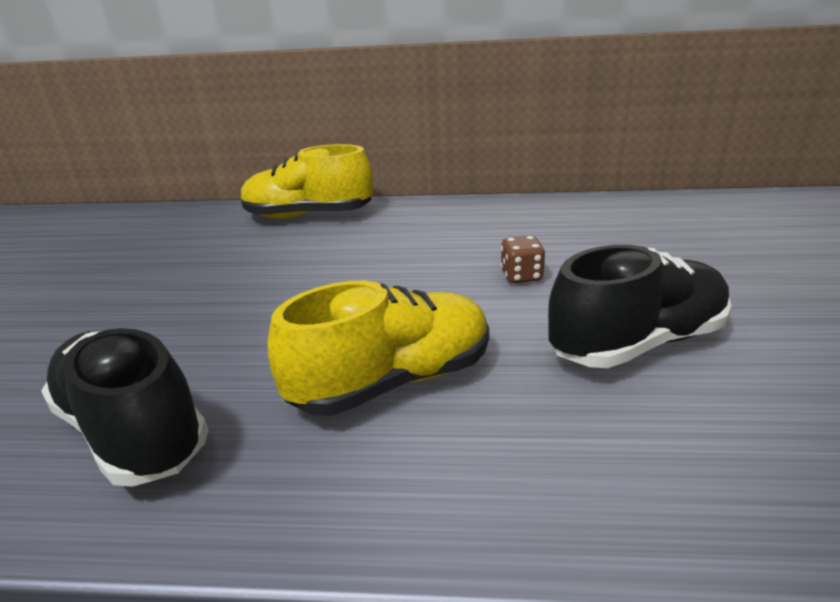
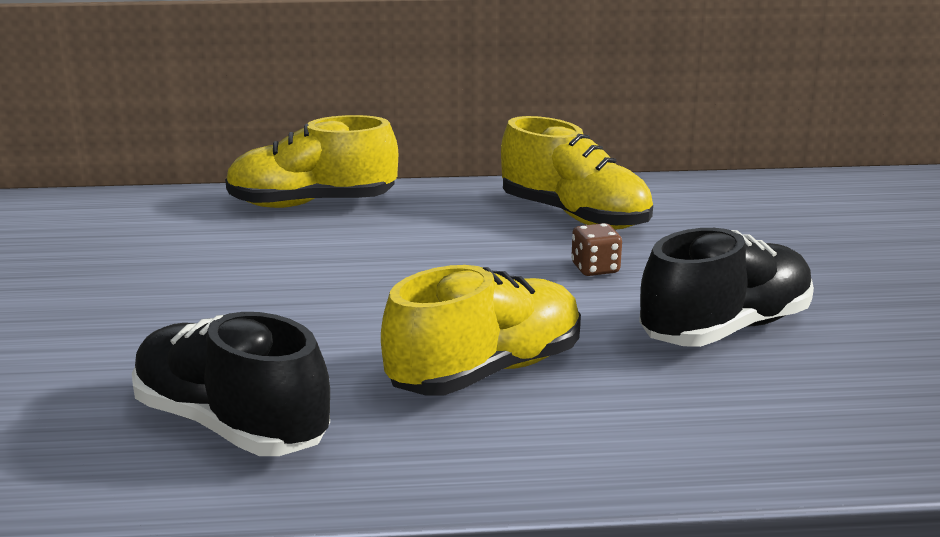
camera: 10 degrees left, 5 degrees down
none -> yellow shoe [501,116,653,230]

